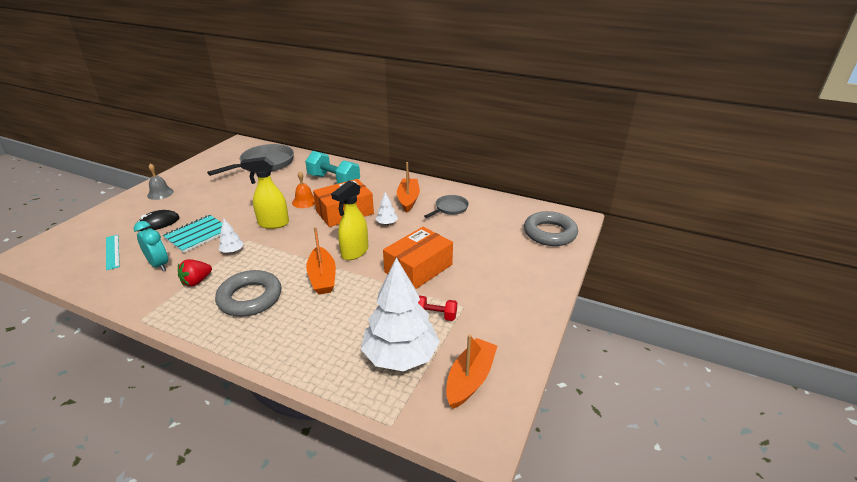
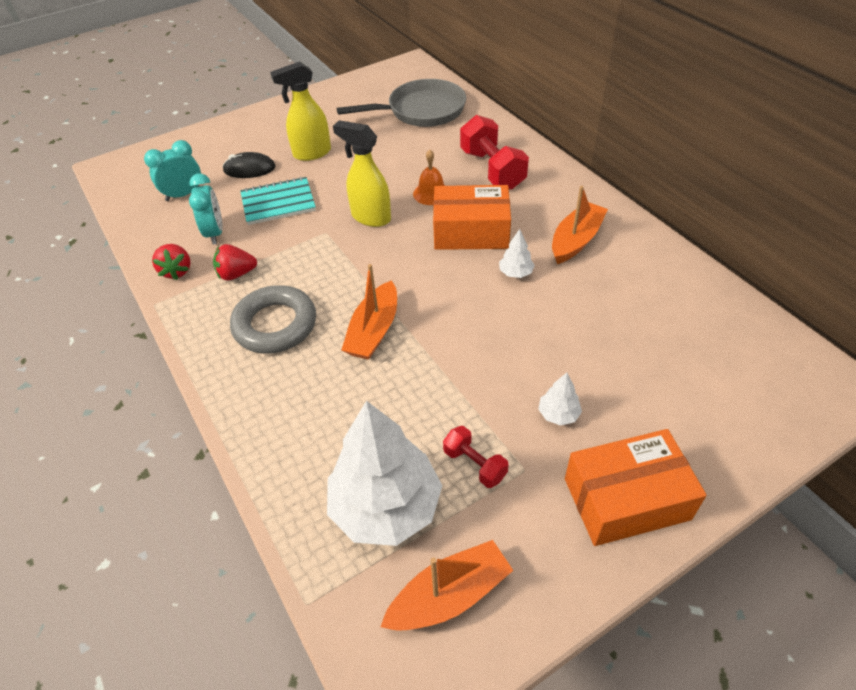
camera: 35 degrees right, 15 degrees up
turquoise ruler [106,235,120,270] -> turquoise clock [144,140,201,201]
grey bell [147,163,174,200] -> none
white tree [219,219,244,253] -> white tree moved to [538,373,582,426]
turquoise dumbbell [305,151,360,184] -> red dumbbell [460,115,529,190]
yellow spray bottle [331,181,368,260] -> yellow spray bottle moved to [270,61,331,161]
orange box [383,227,453,289] -> orange box moved to [565,429,707,546]
grey pan [424,195,469,218] -> none
grey ring [524,211,578,246] -> none
none -> red strawberry [152,244,191,280]

